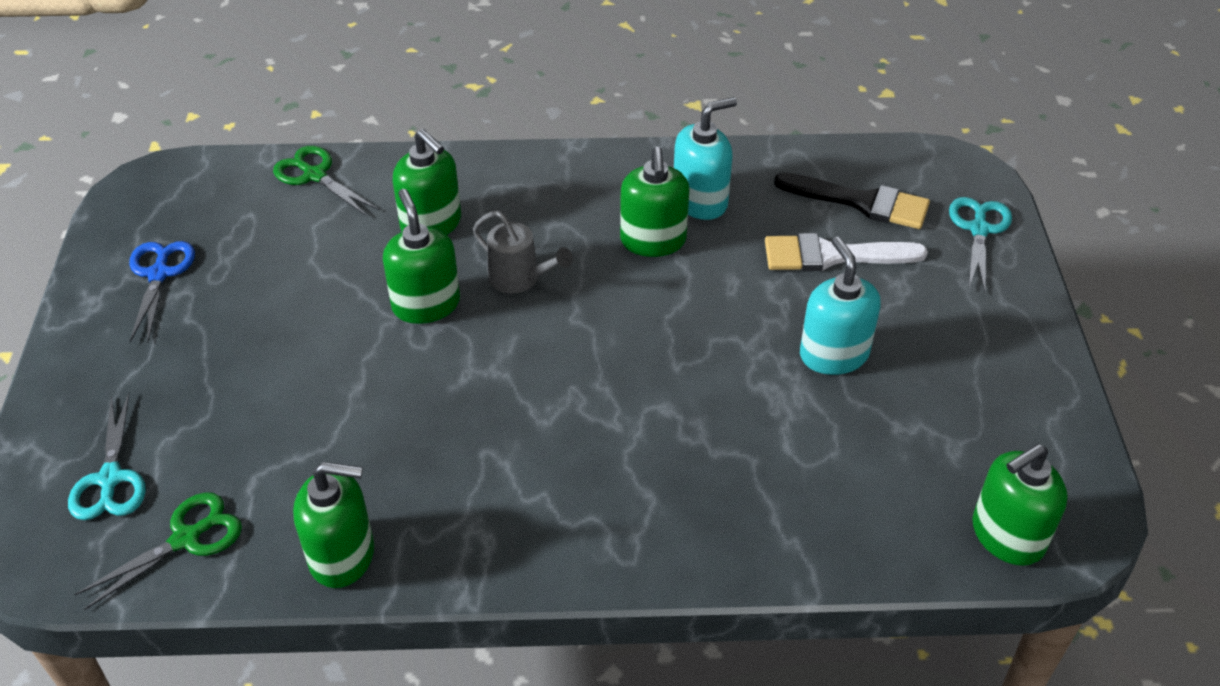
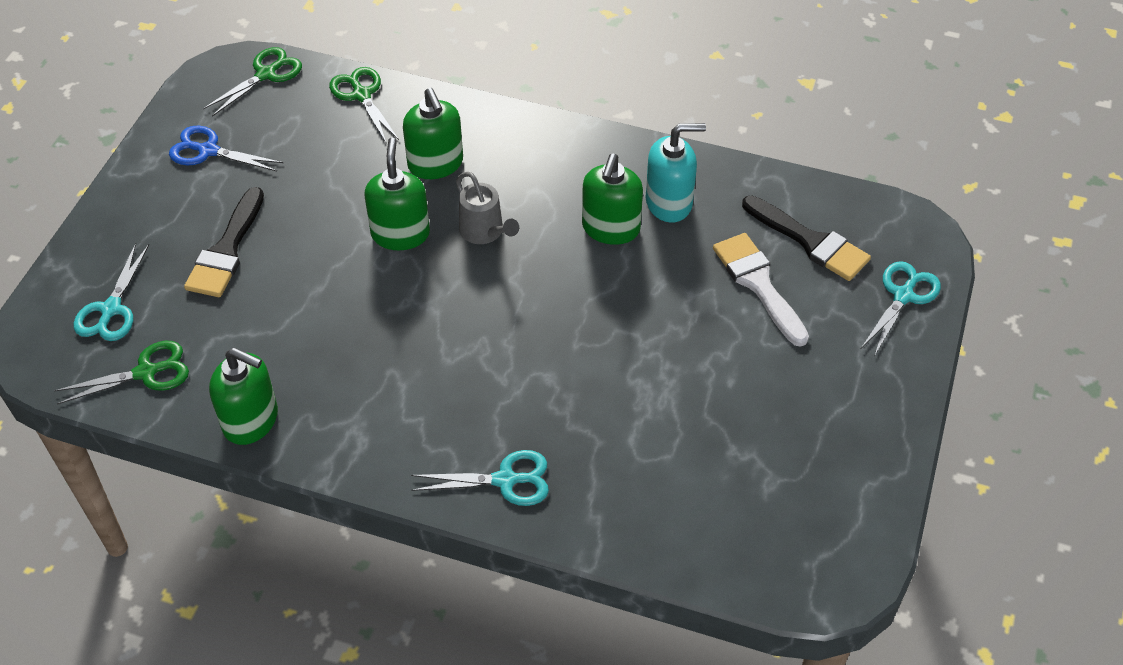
camera: 20 degrees right, 5 degrees up
blue scissors [129,241,195,343] -> blue scissors turned 90 degrees counterclockwise [169,126,283,171]
white brush [765,233,928,271] -> white brush turned 45 degrees clockwise [713,233,809,347]
turquoise soap dispenser [800,237,881,375] -> none
green soap dispenser [972,444,1068,566] -> none
none -> black brush [184,187,264,297]
none -> green scissors [203,47,302,116]
none -> turquoise scissors [411,450,549,506]

